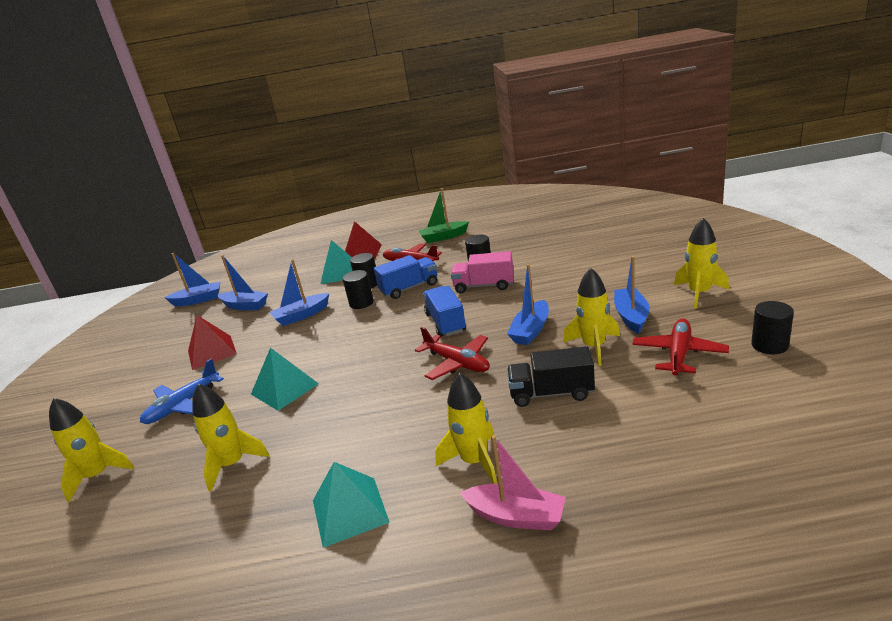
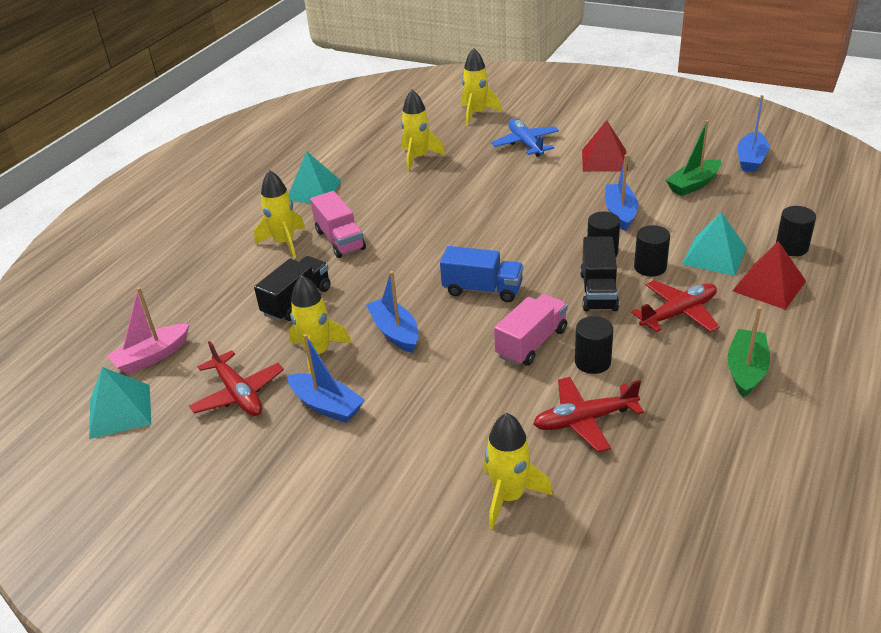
camera: 120 degrees right, 10 degrees up
blue boat [218,255,268,310] -> green boat [666,120,721,196]
turquoise pyramid [251,348,319,411] -> turquoise pyramid moved to [89,367,151,439]
blue truck [374,255,437,299] -> black truck [580,236,619,311]
red plane [415,327,490,380] -> red plane moved to [533,377,644,452]
pink boat [460,435,566,530] -> pink boat moved to [107,287,189,374]
yellow rocket [674,218,729,309] -> yellow rocket moved to [483,413,553,530]
black cylinder [751,301,794,354] -> black cylinder moved to [776,206,816,256]
none -> pink truck [310,191,366,258]

